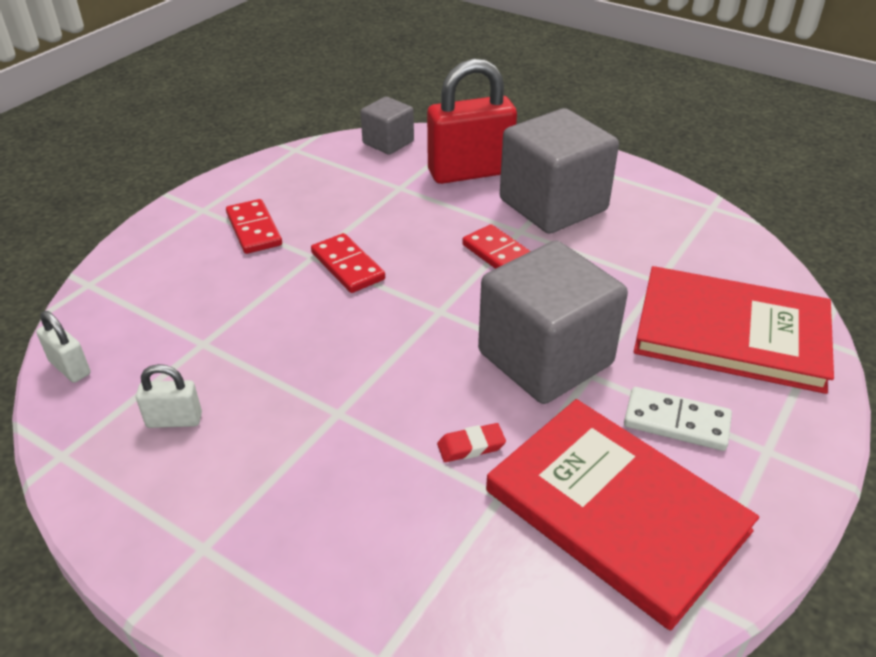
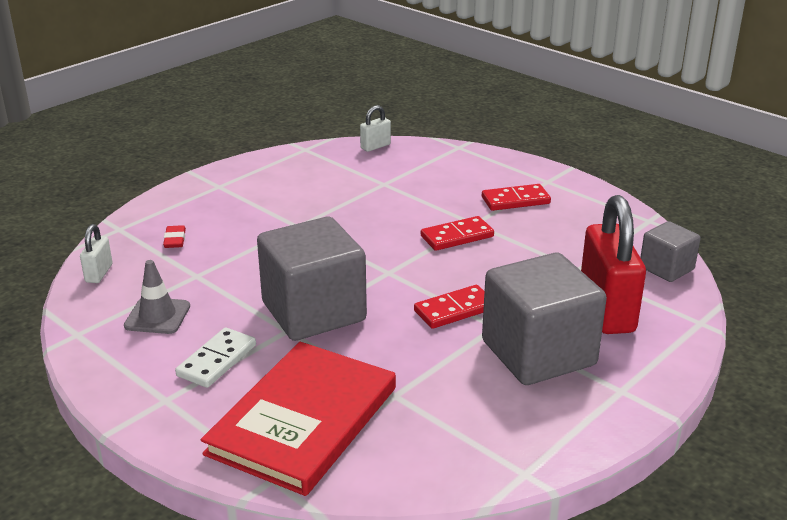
camera: 100 degrees right, 10 degrees down
white padlock [136,364,202,428] -> white padlock moved to [80,224,112,283]
red eraser [437,423,506,462] -> red eraser moved to [163,225,186,248]
red book [486,399,759,631] -> grey traffic cone [124,260,190,334]

